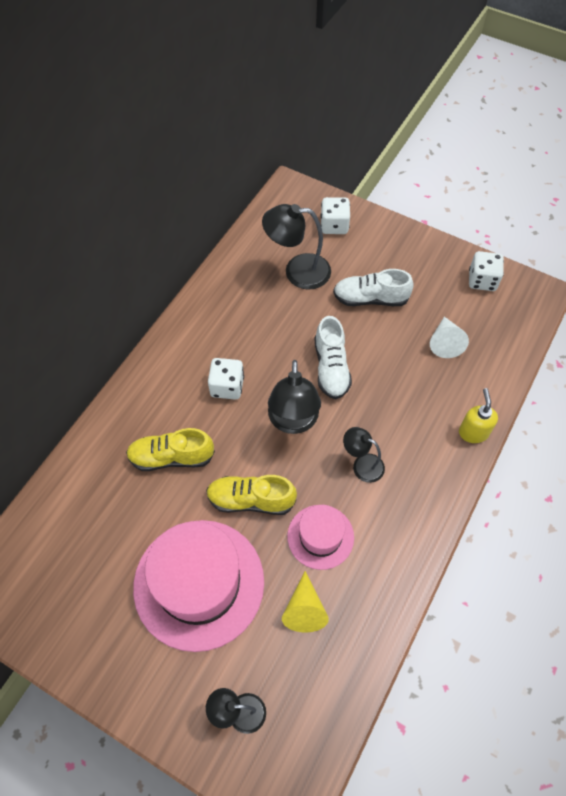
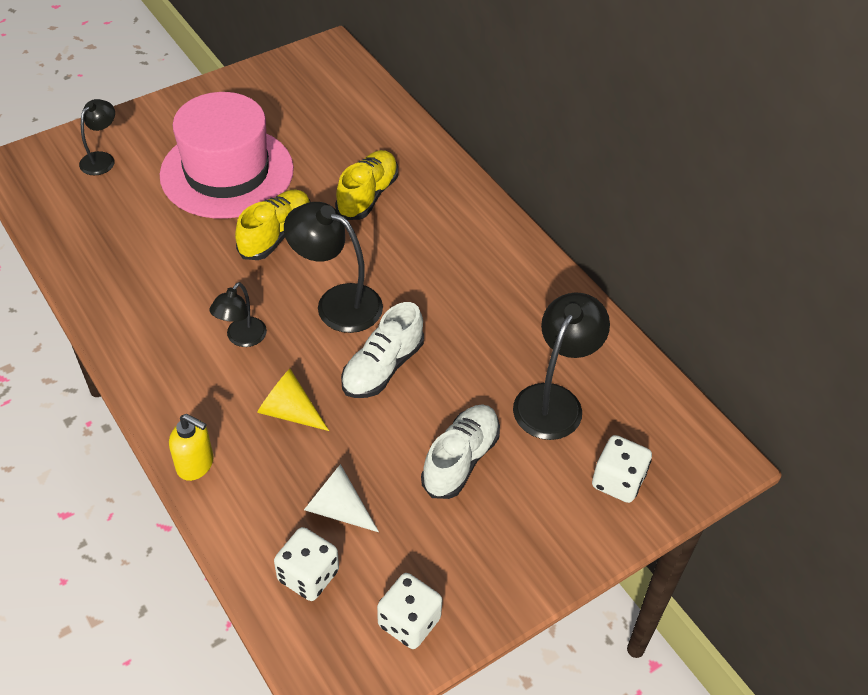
camera: 115 degrees right, 10 degrees down
white dice [208,358,244,400] -> white dice moved to [274,527,339,601]
yellow cone [282,571,329,632] -> yellow cone moved to [257,369,329,431]
pink hat [287,505,354,570] -> none
white shoe [315,316,352,399] -> white shoe turned 75 degrees counterclockwise [341,302,424,398]
black lamp [343,427,385,483] -> black lamp turned 150 degrees clockwise [209,282,267,347]

